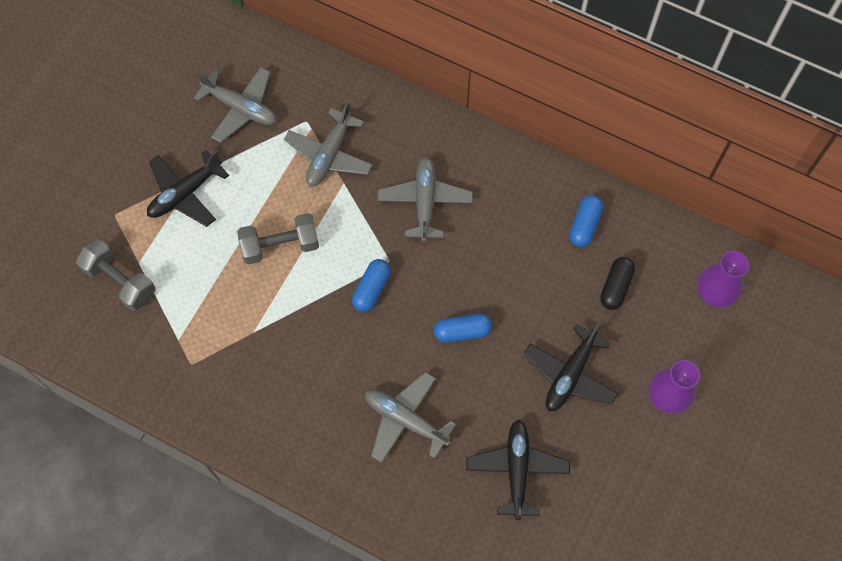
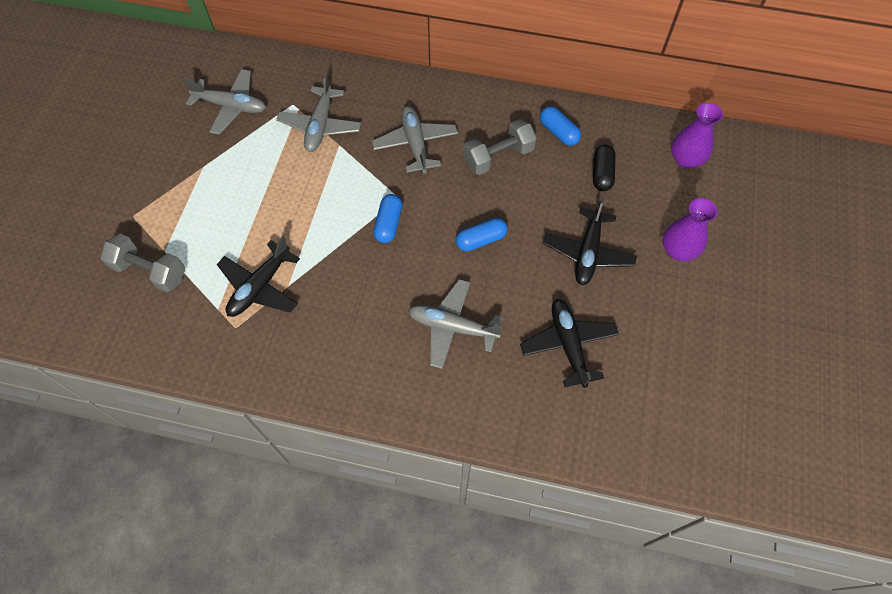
camera: 15 degrees left, 5 degrees down
black plane [147,150,229,227] -> black plane moved to [217,236,300,317]
grey dumbbell [237,213,319,265] -> grey dumbbell moved to [463,119,537,175]
blue capsule [570,195,603,247] -> blue capsule turned 45 degrees counterclockwise [540,106,581,146]

